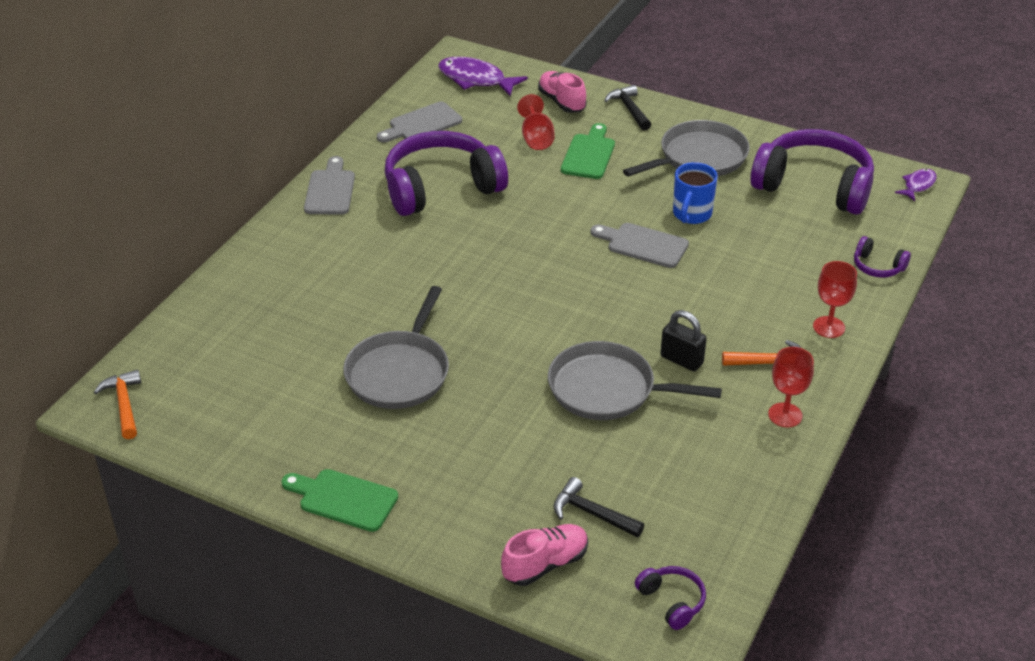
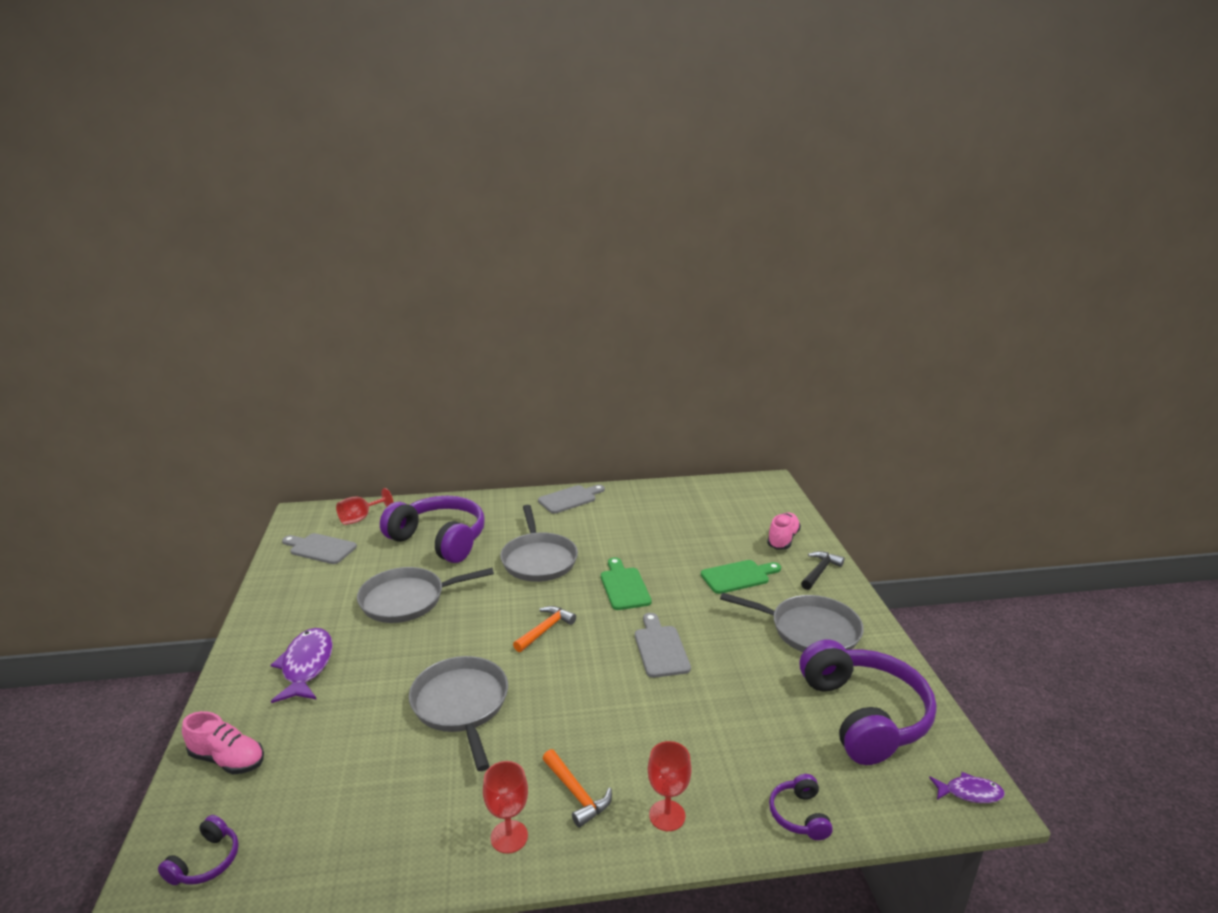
camera: 55 degrees right, 15 degrees down
orange hammer [94,370,141,439] -> orange hammer moved to [513,606,576,652]
green cutting board [281,469,398,532] -> green cutting board moved to [601,557,652,610]
grey cutting board [377,102,462,142] -> grey cutting board moved to [282,533,357,564]
purple headphones [385,131,508,216] -> purple headphones moved to [380,496,485,563]
purple fish [438,57,528,96] -> purple fish moved to [271,628,333,703]
red goblet [517,94,555,150] -> red goblet moved to [336,488,393,525]
black hammer [553,477,644,538] -> none
black padlock [660,310,707,371] -> none
blue mug [673,162,718,224] -> none
none -> grey pan [500,505,578,582]

